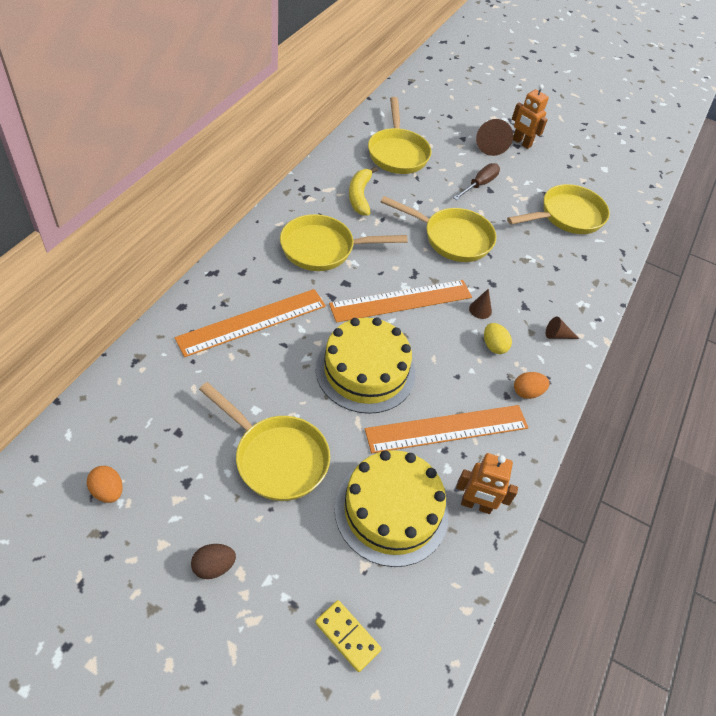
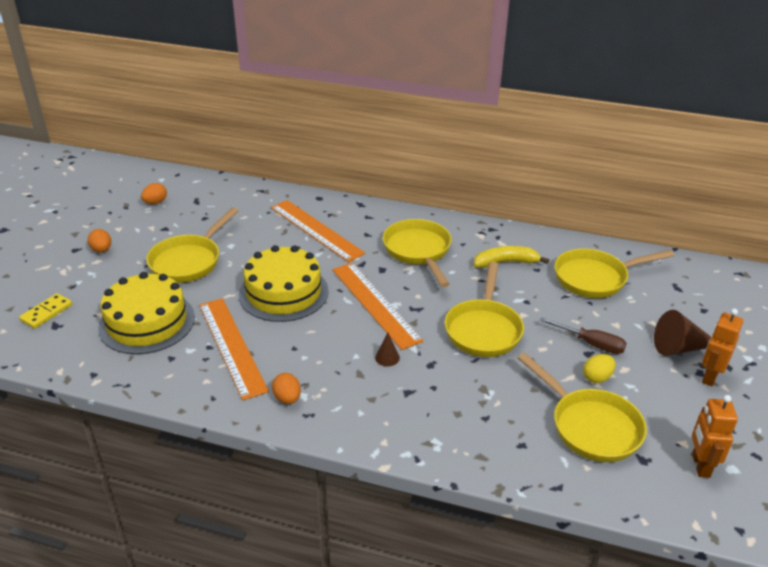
camera: 85 degrees right, 15 degrees down
brown egg [191,544,236,579] -> orange egg [88,229,111,253]
orange robot [456,453,518,514] -> orange robot moved to [692,395,738,478]
yellow egg [484,323,512,354] -> yellow egg moved to [583,354,616,383]
brown cone [546,316,579,339] -> none

